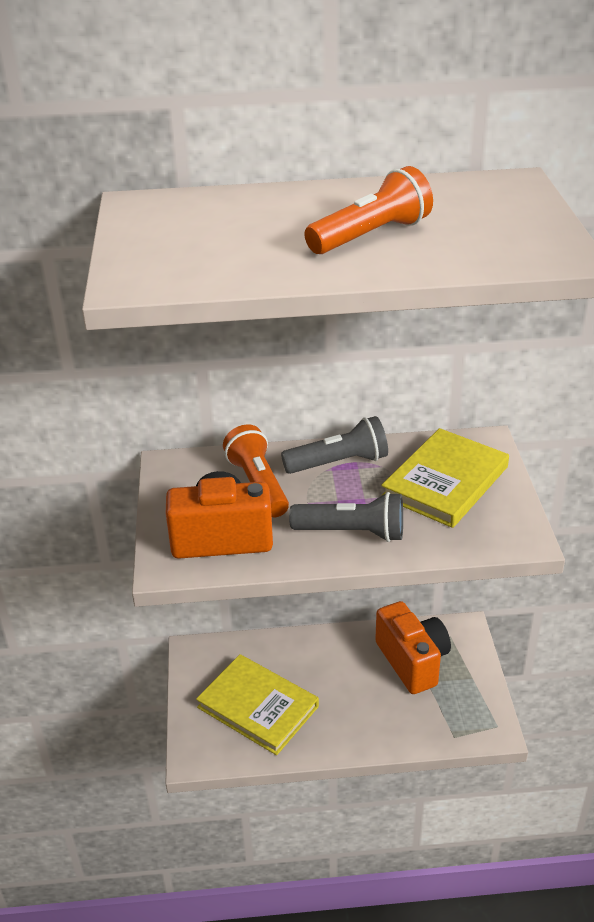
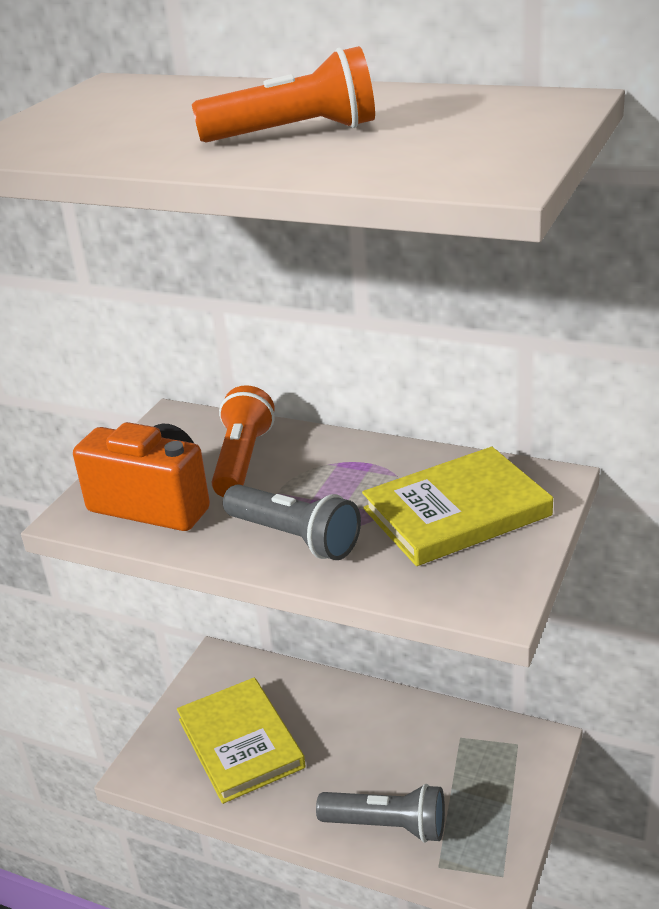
camera: 30 degrees right, 5 degrees down
grey flashlight [281,416,388,474] -> grey flashlight moved to [316,784,445,843]
orange camera [375,601,451,694] -> none

